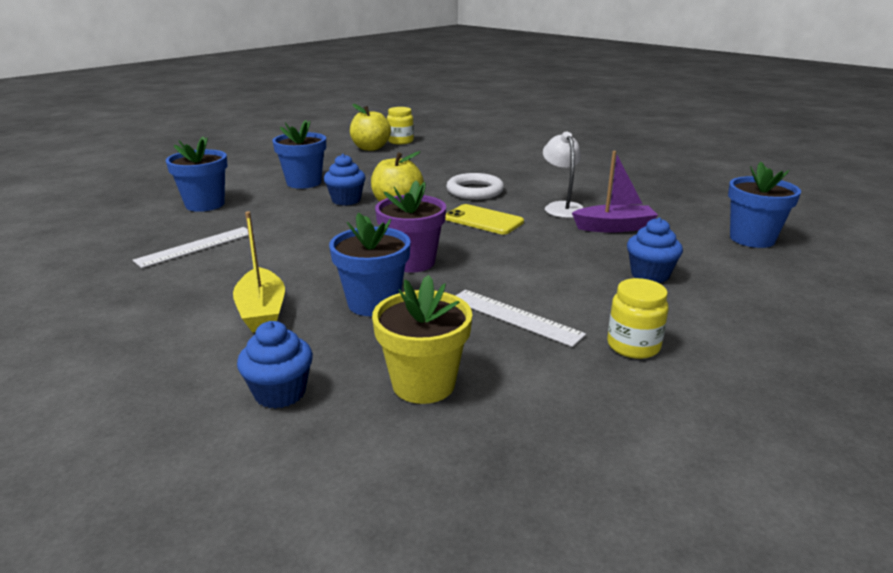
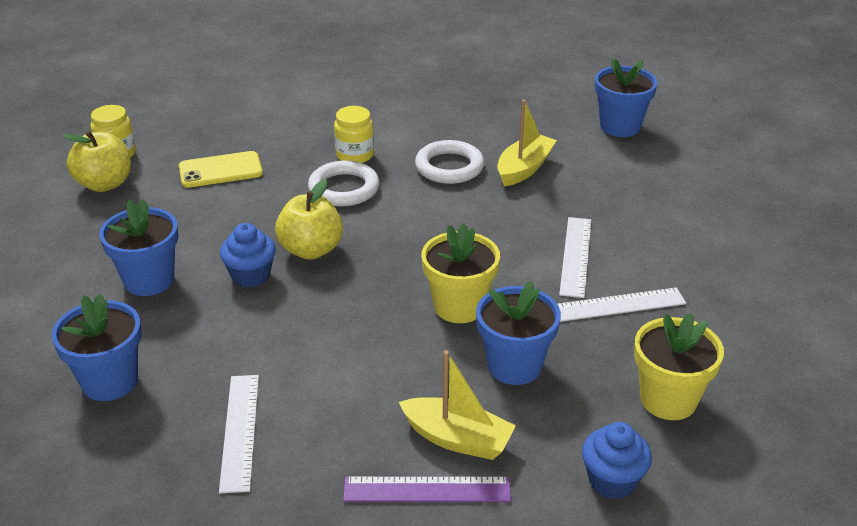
camera: 50 degrees left, 10 degrees up
purple flower pot [375,180,446,273] -> yellow flower pot [421,223,500,323]
yellow phone [445,204,524,234] -> yellow phone moved to [179,151,263,188]
white lamp [543,132,584,218] -> white ring [415,140,484,184]
purple boat [572,151,658,233] -> yellow boat [497,99,557,187]
yellow jar [607,278,669,359] -> yellow jar moved to [334,106,374,163]
blue cupcake [627,218,683,283] -> none
none -> purple ruler [343,477,511,502]
none -> white ruler [559,217,591,298]

